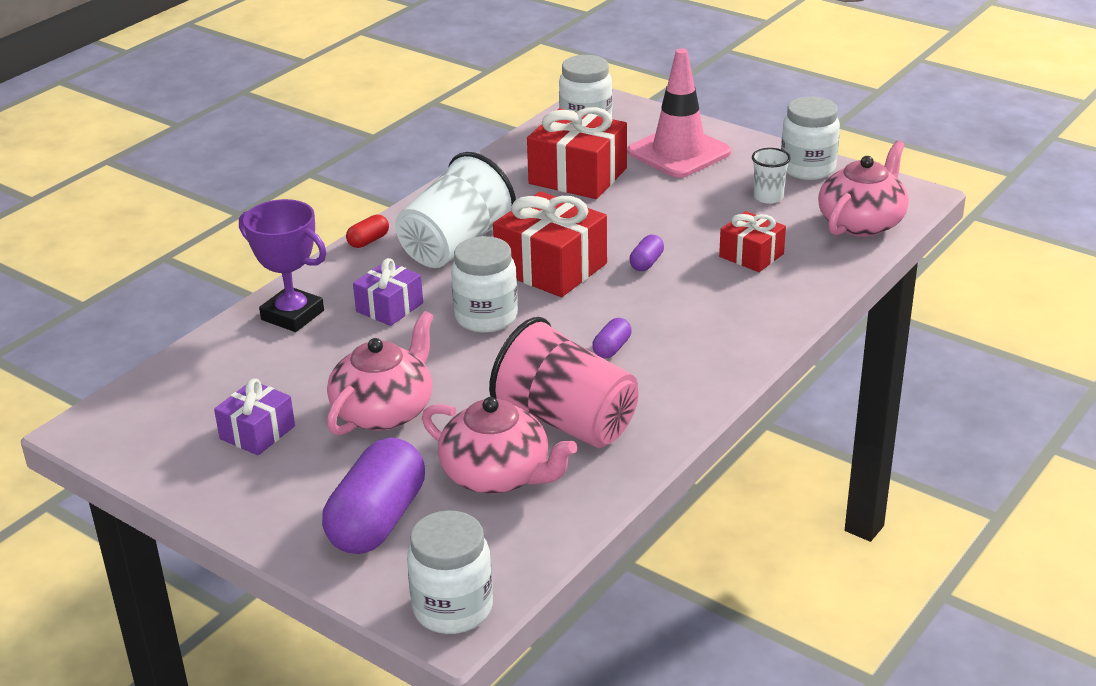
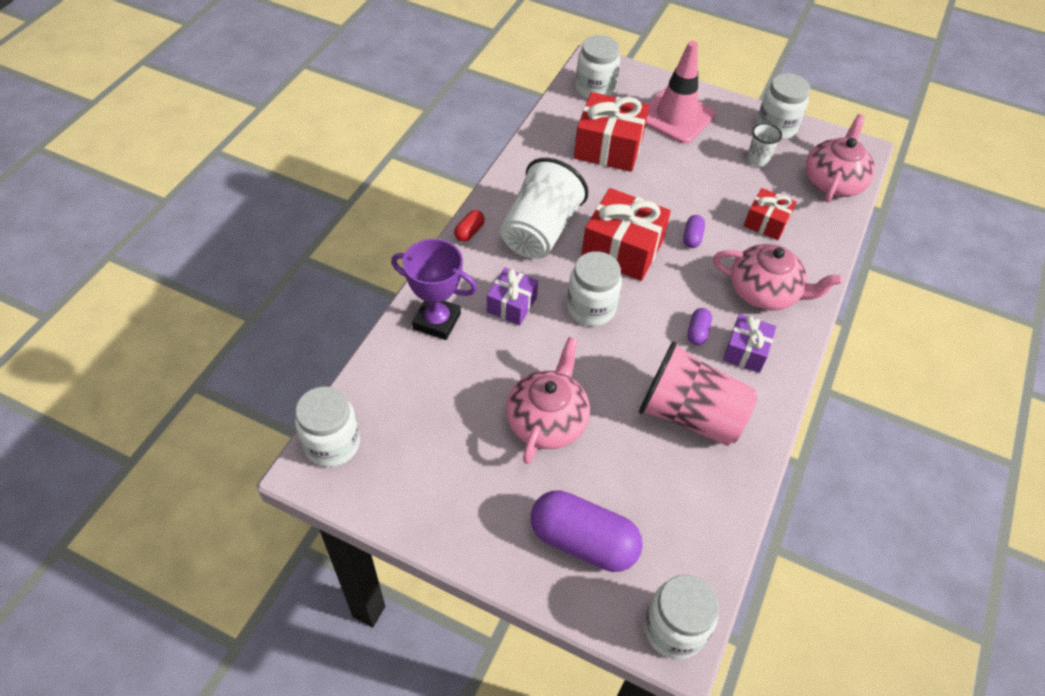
camera: 15 degrees left, 20 degrees up
purple gift [214,379,295,455] -> purple gift moved to [723,314,776,373]
purple capsule [322,438,425,554] -> purple capsule turned 75 degrees counterclockwise [531,490,643,572]
pink teapot [422,397,577,494] -> pink teapot moved to [713,244,842,311]
none -> white jar [295,387,360,467]

